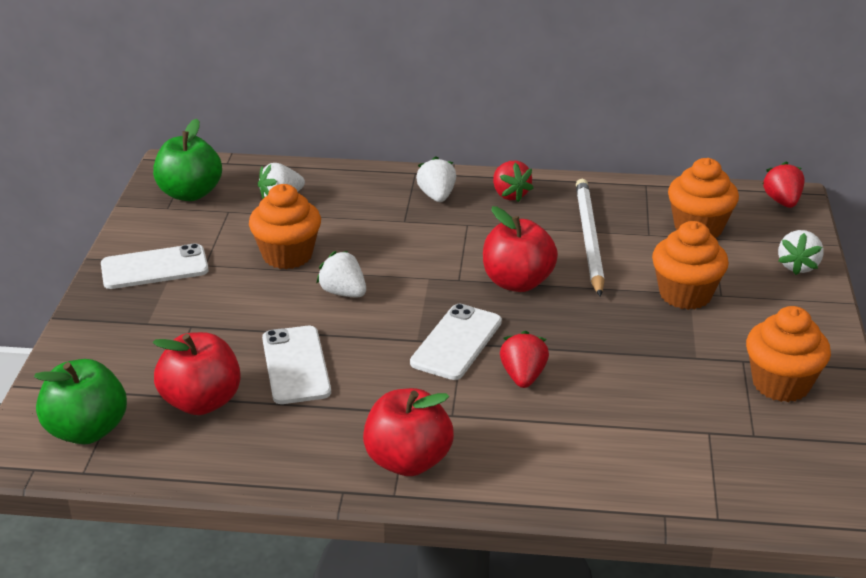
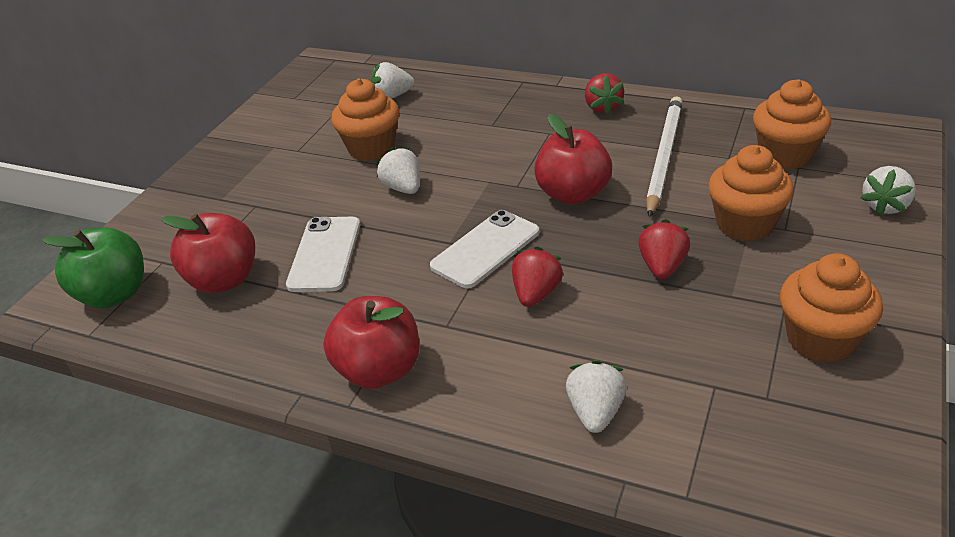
camera: 20 degrees right, 5 degrees up
white phone [101,243,209,289] -> none
green apple [153,119,222,201] -> none
white strawberry [416,156,456,202] -> white strawberry moved to [566,360,627,433]
red strawberry [762,161,805,208] -> red strawberry moved to [638,219,690,279]

